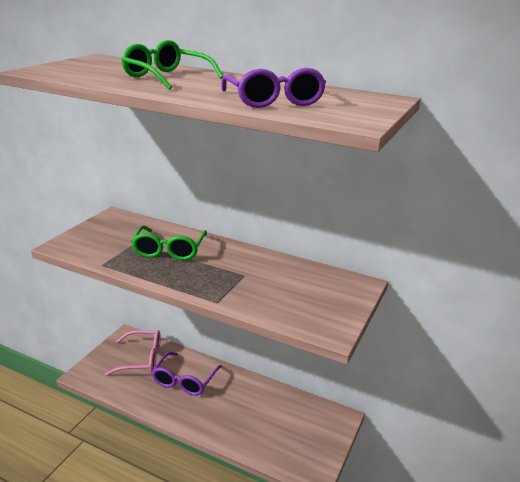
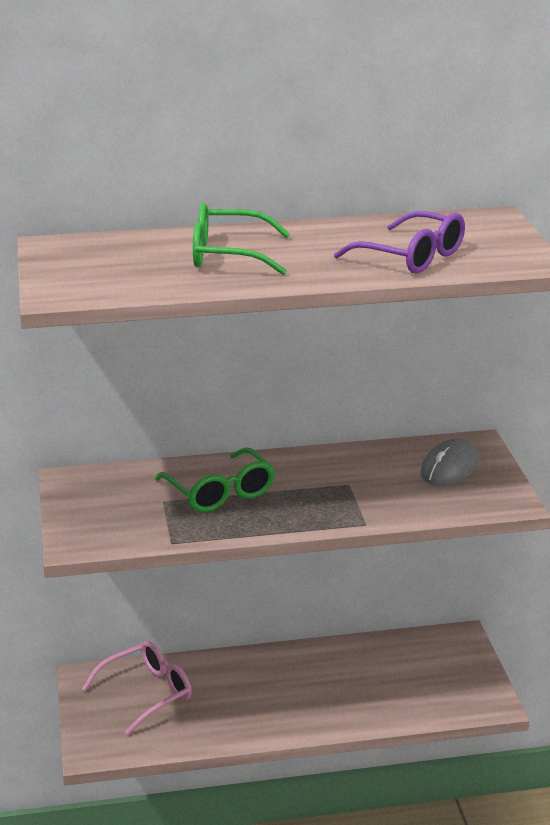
camera: 35 degrees left, 0 degrees up
purple glasses [152,352,222,396] -> none
none -> grey mouse [420,439,479,486]

